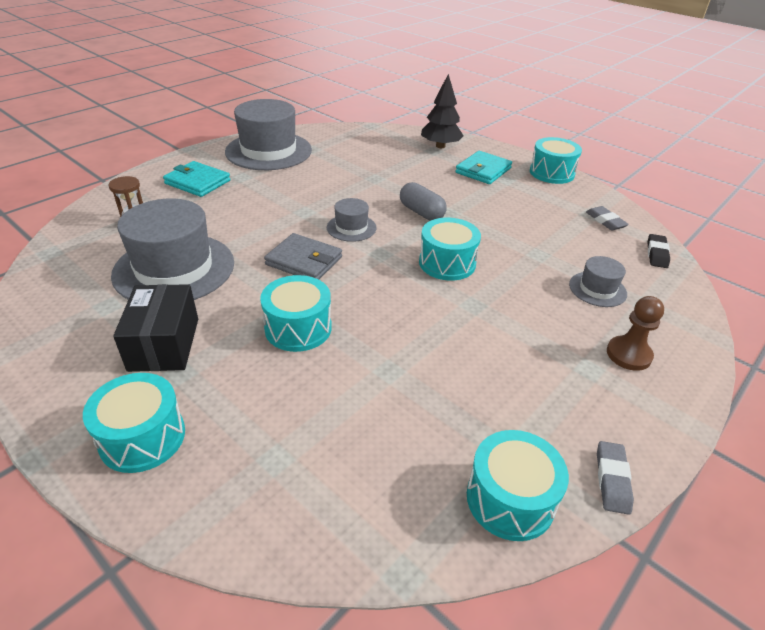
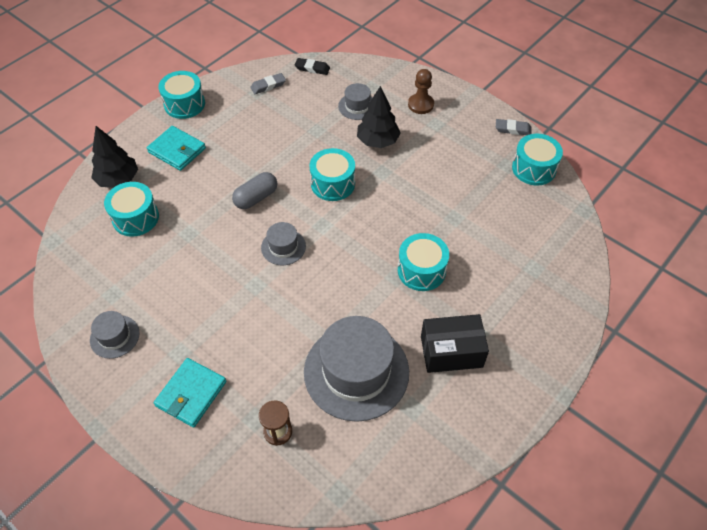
camera: 90 degrees left, 15 degrees up
turquoise drum [83,373,185,473] -> turquoise drum moved to [104,182,159,236]
grey hat [225,99,312,170] -> grey hat [90,311,140,359], size x0.48
grey wallet [264,233,342,280] -> none
none -> black tree [357,86,401,148]

